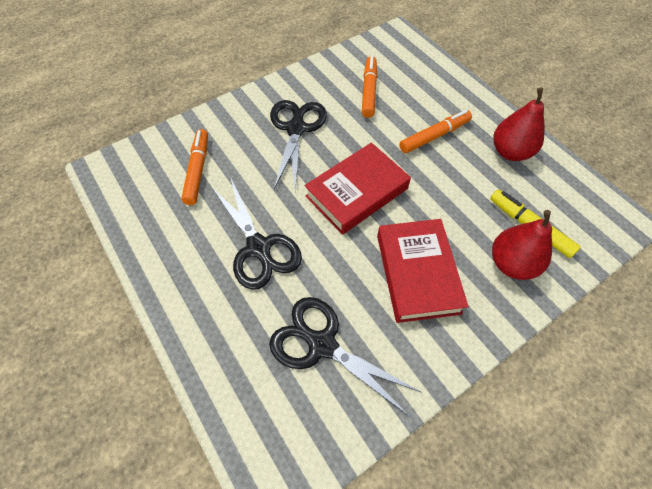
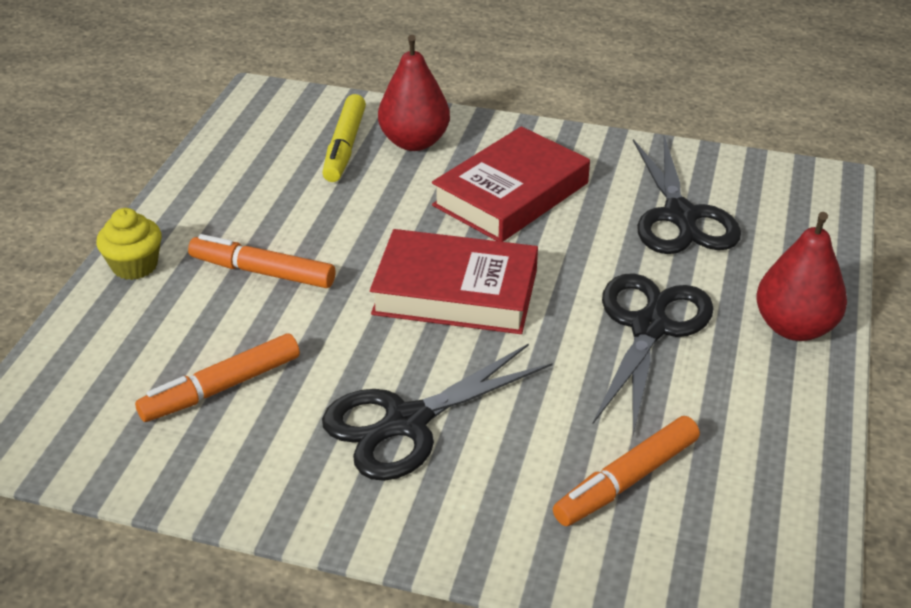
camera: 130 degrees left, 20 degrees down
red pear [494,88,545,161] -> red pear moved to [756,212,847,341]
none -> yellow cupcake [96,208,162,280]

